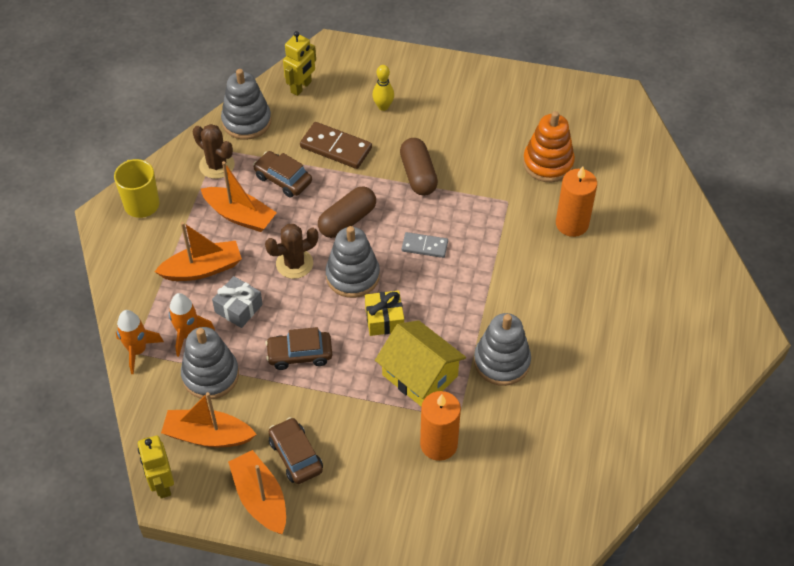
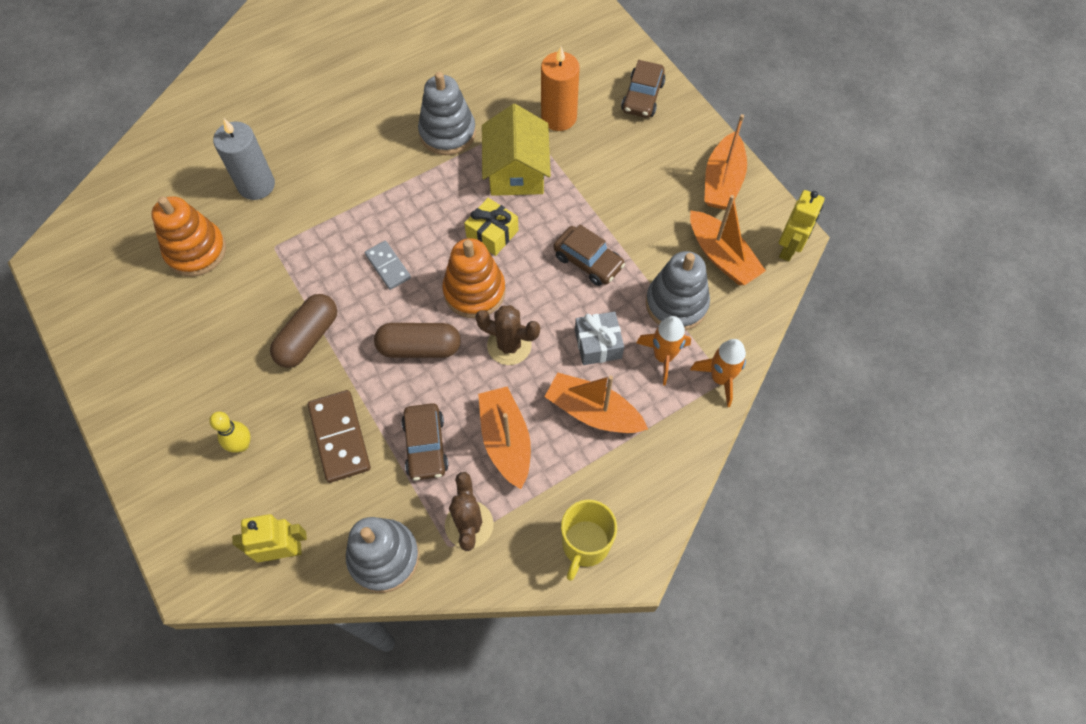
camera: 135 degrees left, 10 degrees up
brown car [268,417,323,484] -> brown car moved to [621,60,666,118]
grey stacking toy [325,226,380,298] -> orange stacking toy [442,238,506,318]
orange candle [556,166,597,237] -> grey candle [213,119,275,200]

